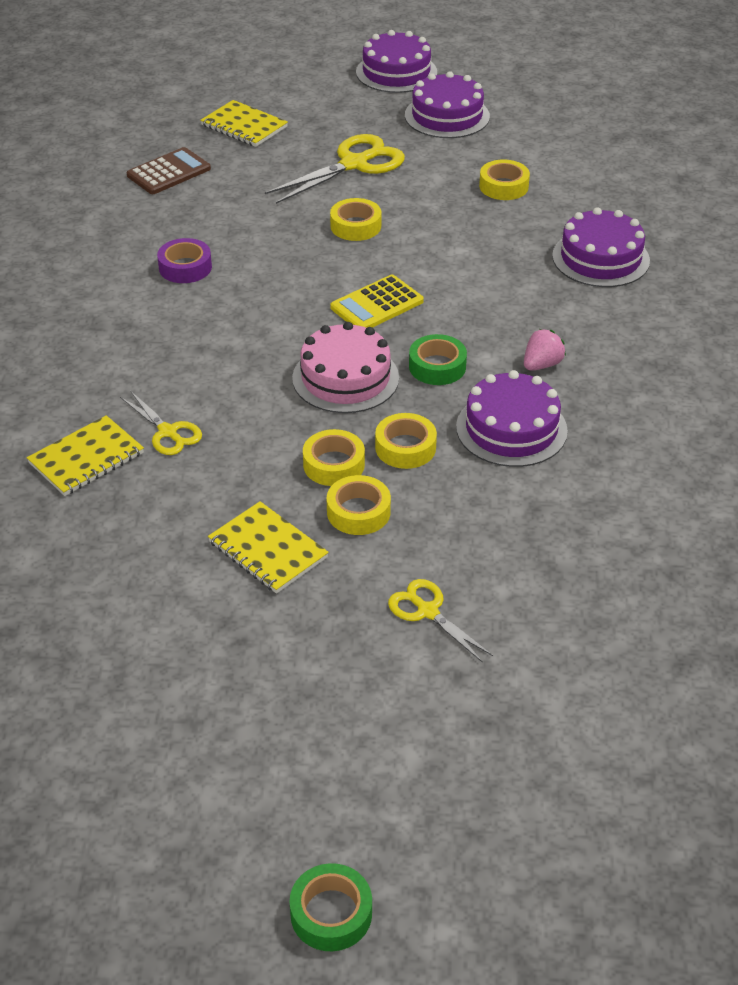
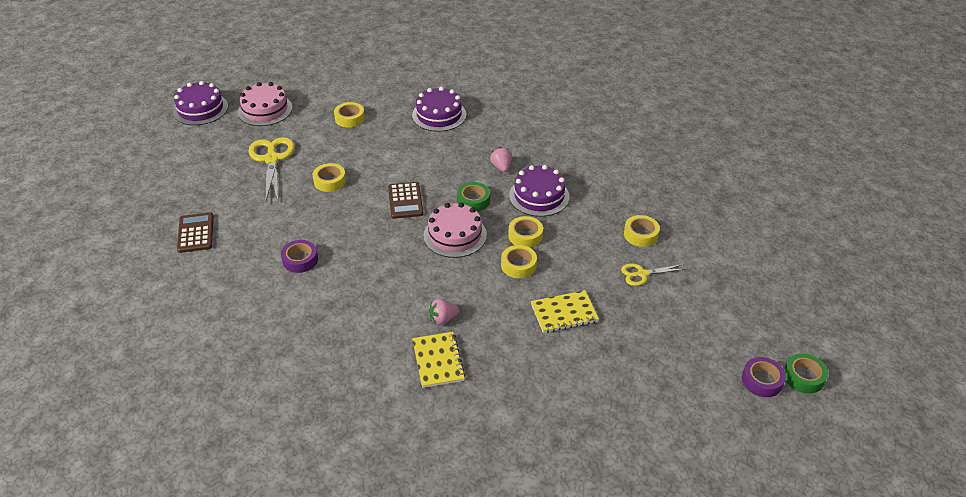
camera: 60 degrees left, 0 degrees up
yellow scissors [120,391,202,455] -> pink strawberry [429,299,459,325]
yellow notebook [200,100,288,147] -> none
yellow tape [327,475,391,535] -> yellow tape moved to [624,215,660,247]
yellow calculator [330,275,424,328] -> brown calculator [388,182,423,219]
purple cake [405,71,490,138] -> pink cake [238,82,293,126]
none -> purple tape [742,357,786,397]

